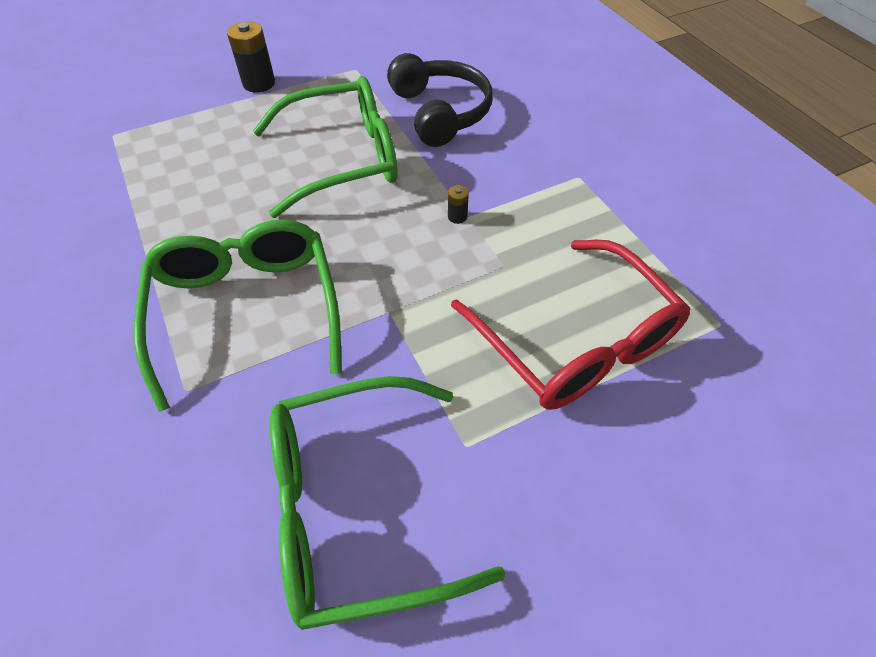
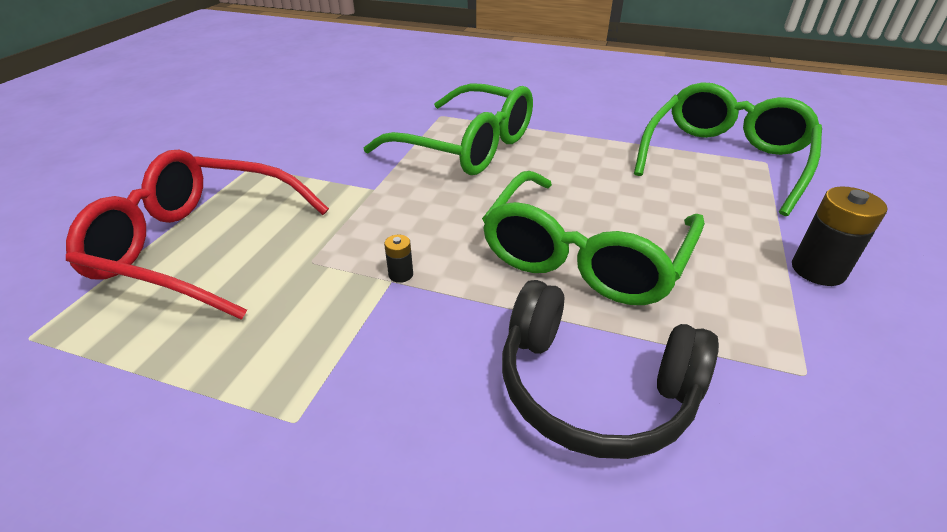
camera: 135 degrees right, 15 degrees down
green glasses [270,376,506,630] -> green glasses moved to [634,82,822,216]

